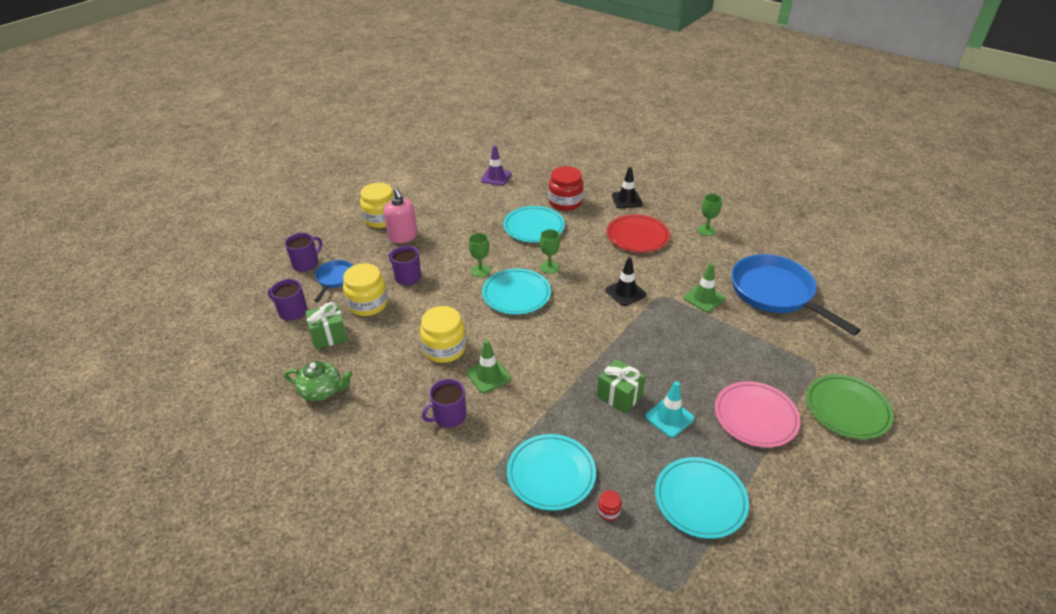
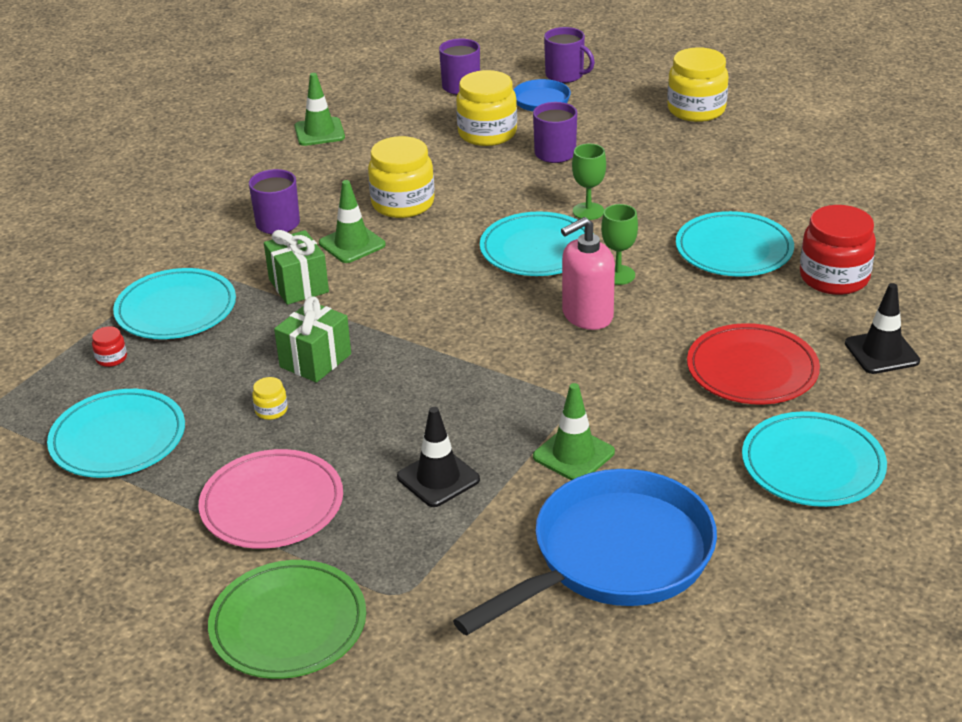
camera: 85 degrees right, 5 degrees down
green teapot [284,361,353,401] -> green traffic cone [294,73,345,146]
green gift [306,302,348,349] -> green gift moved to [264,230,329,305]
pink soap dispenser [384,188,417,243] -> pink soap dispenser moved to [561,217,615,330]
purple traffic cone [481,145,511,186] -> none
black traffic cone [606,257,646,306] -> black traffic cone moved to [397,407,480,507]
turquoise traffic cone [645,381,695,438] -> yellow jar [252,377,288,420]
green goblet [698,194,722,236] -> turquoise plate [742,411,887,507]

